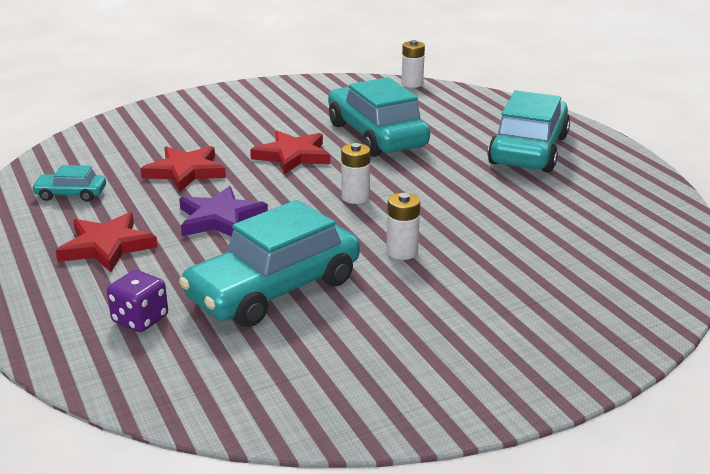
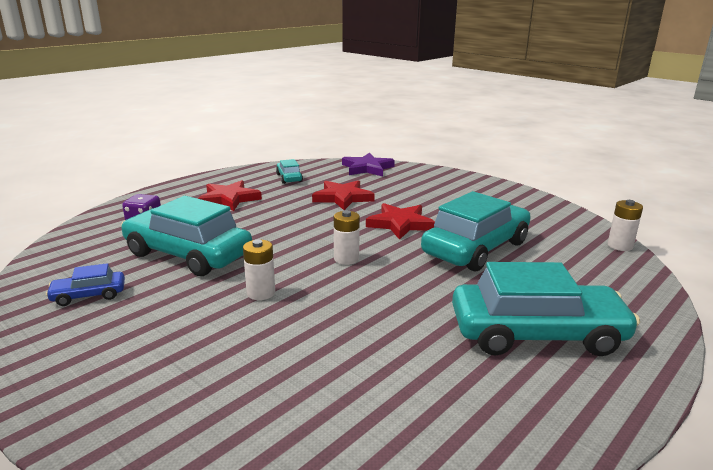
camera: 70 degrees right, 5 degrees down
purple star [179,186,268,236] -> purple star moved to [342,153,395,177]
none -> blue car [46,263,125,306]

